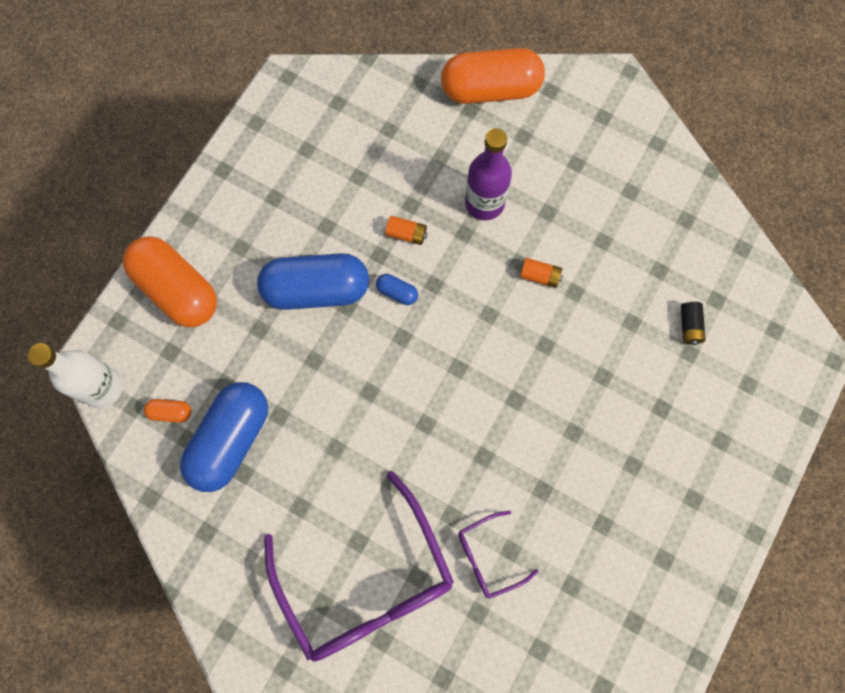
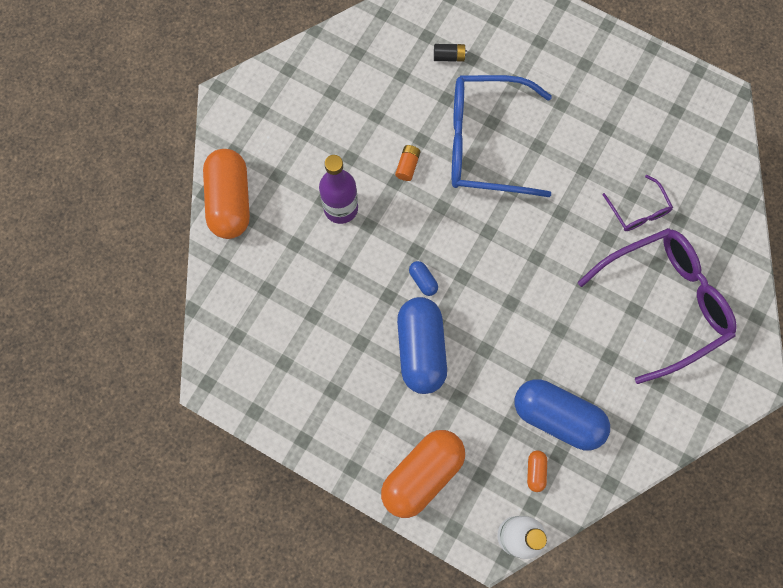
camera: 90 degrees left, 0 degrees up
blue capsule [376,274,418,305] -> blue capsule turned 60 degrees counterclockwise [409,261,438,296]
orange battery [385,216,428,245] -> none
none -> blue glasses [452,75,552,197]

